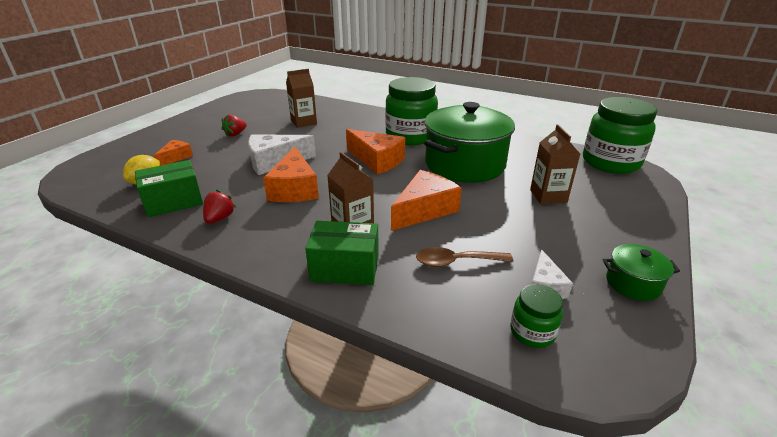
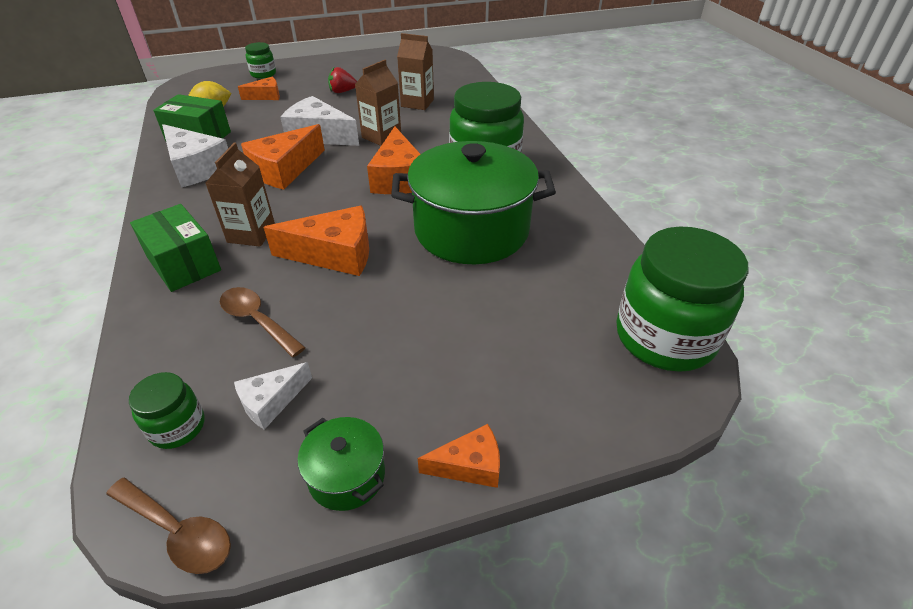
camera: 45 degrees right, 10 degrees up
red strawberry [203,190,236,224] -> white cheese [162,124,228,188]
brown carton [530,125,580,204] -> brown carton moved to [355,60,401,146]
none -> brown spoon [106,478,231,574]
none -> green jar [245,42,276,79]
none -> orange cheese [418,424,500,488]

